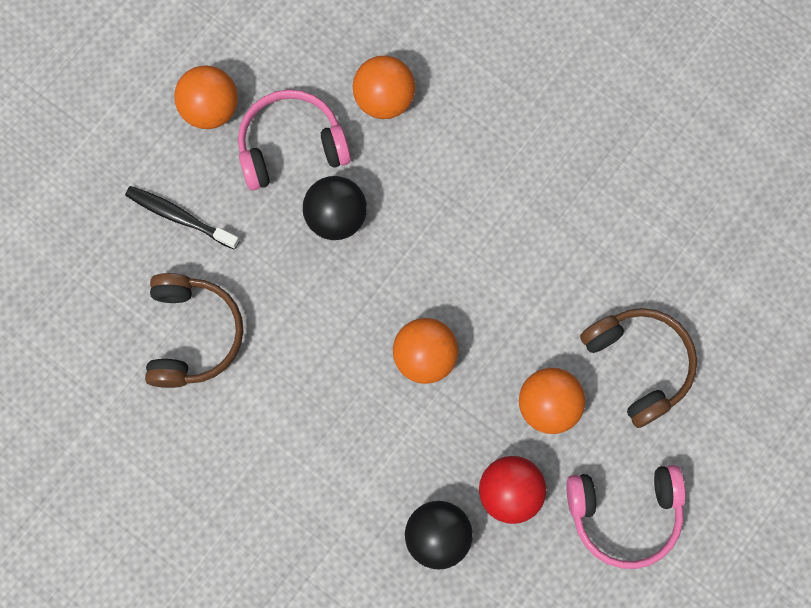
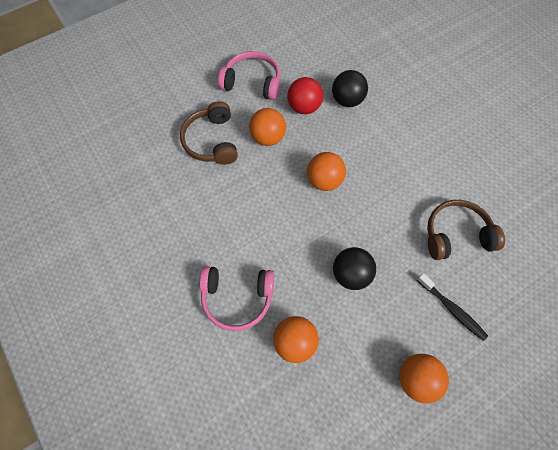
camera: 160 degrees left, 10 degrees down
brown headphones [145,273,244,388] -> brown headphones turned 60 degrees clockwise [427,200,505,260]
pink headphones [238,89,351,191] -> pink headphones moved to [200,266,274,331]

